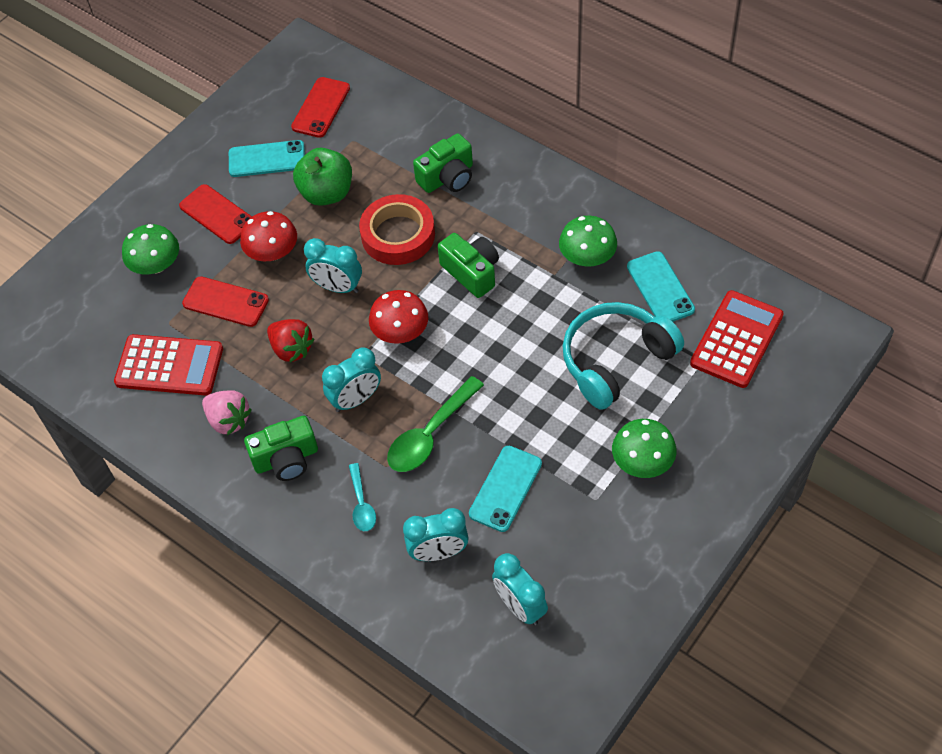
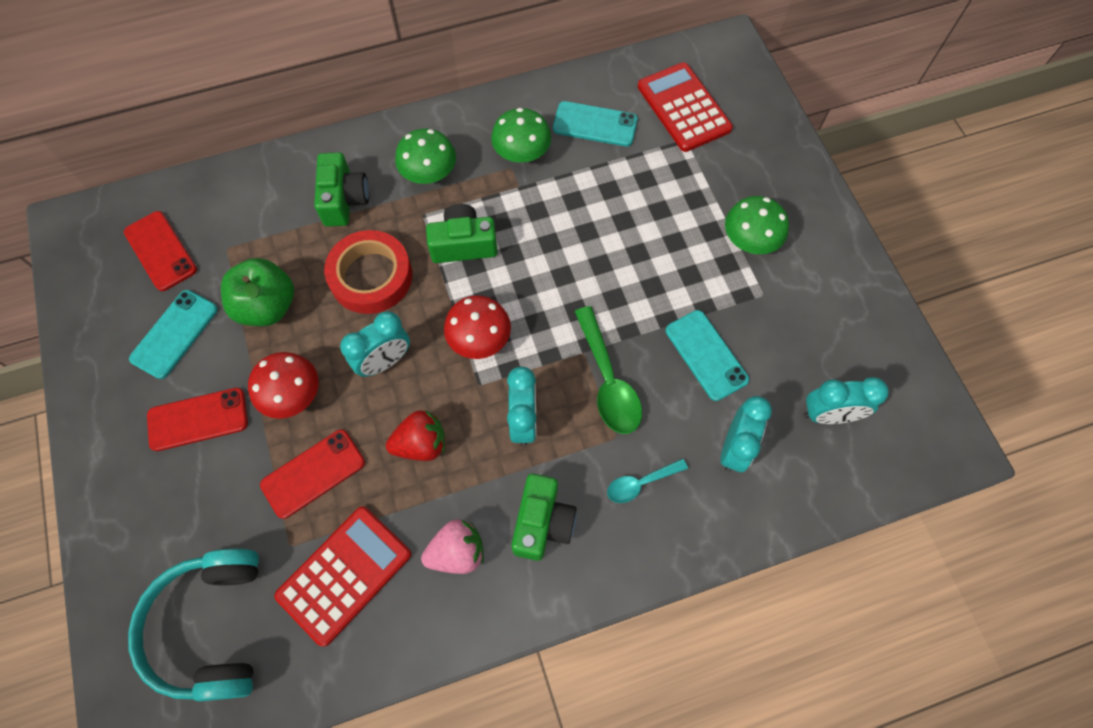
camera: 60 degrees left, 10 degrees up
green mushroom [122,224,179,274] -> green mushroom moved to [395,129,456,184]
turquoise spoon [349,463,376,531] -> turquoise spoon turned 135 degrees clockwise [607,459,688,503]
turquoise headphones [563,302,684,410] -> turquoise headphones moved to [128,549,259,702]

